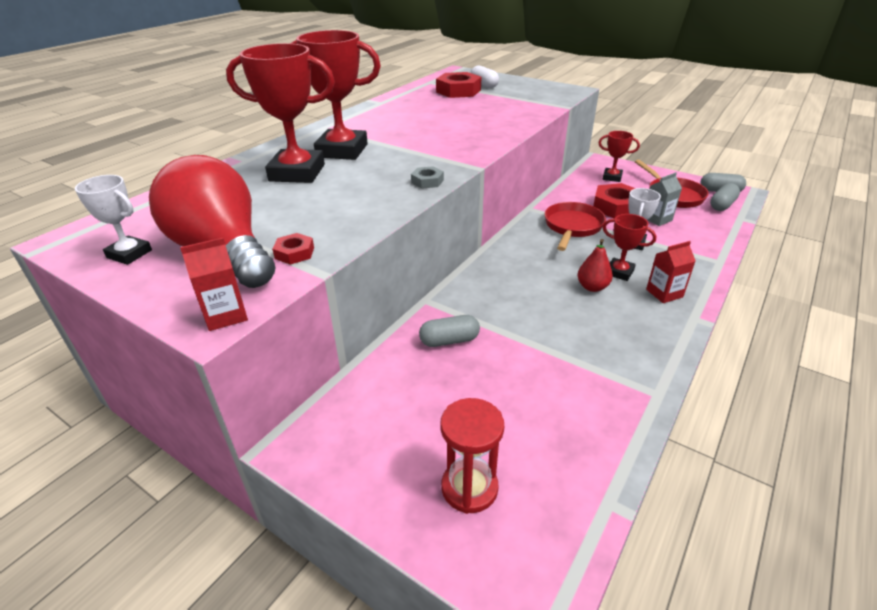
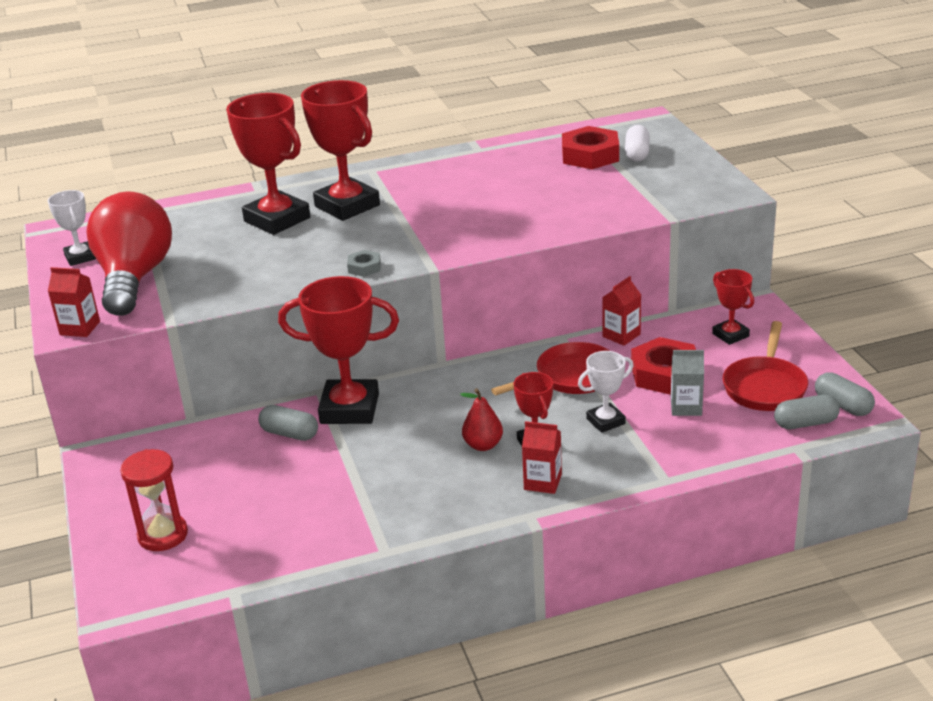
camera: 40 degrees right, 5 degrees down
red nut [272,233,314,265] -> none
none -> red trophy [278,276,399,424]
none -> red carton [602,276,641,346]

